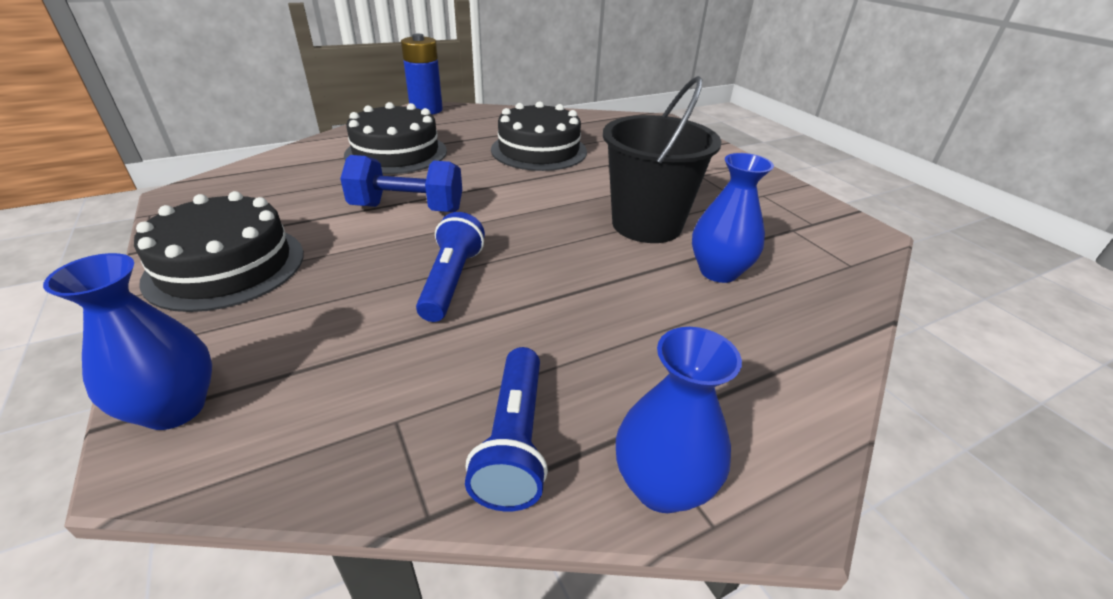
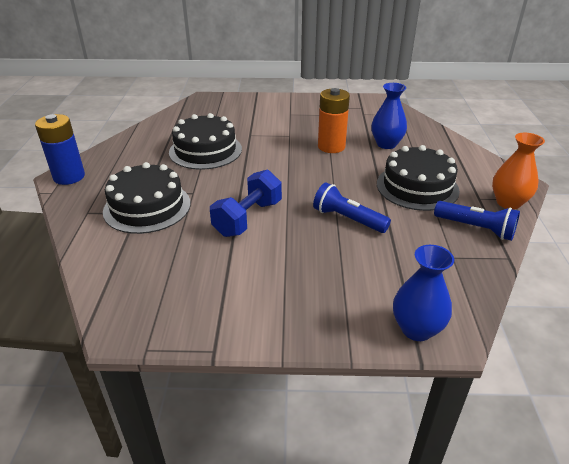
camera: 60 degrees left, 0 degrees up
black cake [134,191,304,312] -> black cake moved to [377,145,460,211]
black bucket [603,76,721,243] -> orange battery [318,88,350,153]
blue vase [616,327,742,513] -> orange vase [492,133,545,209]

